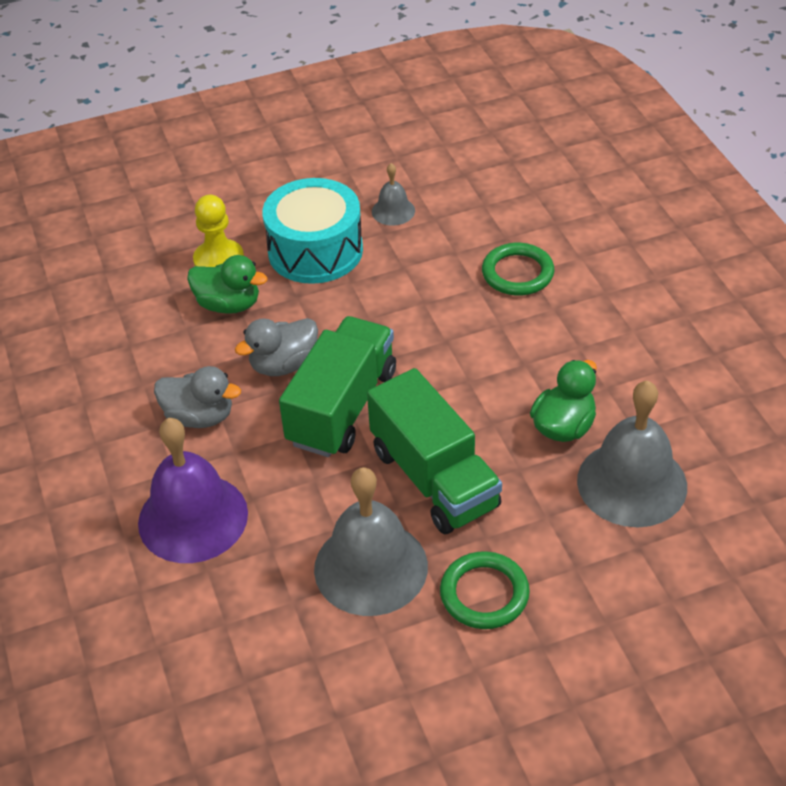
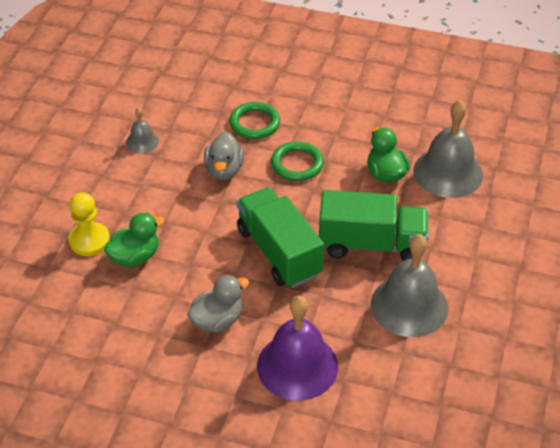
camera: 55 degrees left, 0 degrees up
grey duck [235,318,318,376] -> grey duck moved to [204,131,244,180]
turquoise drum [262,178,363,284] -> none
green ring [440,551,530,629] -> green ring moved to [271,141,324,181]

